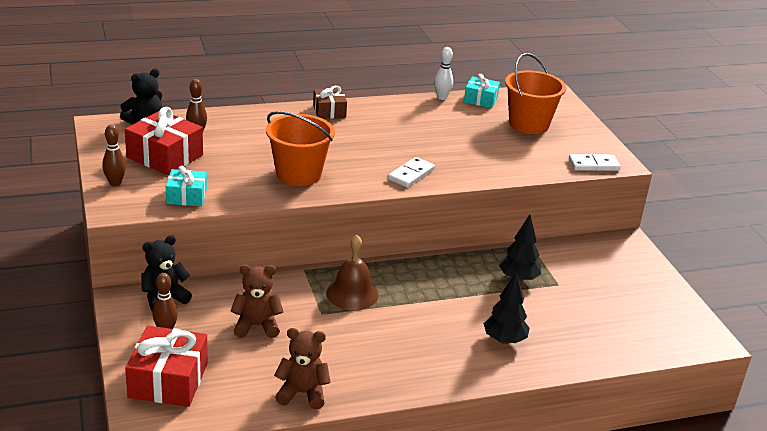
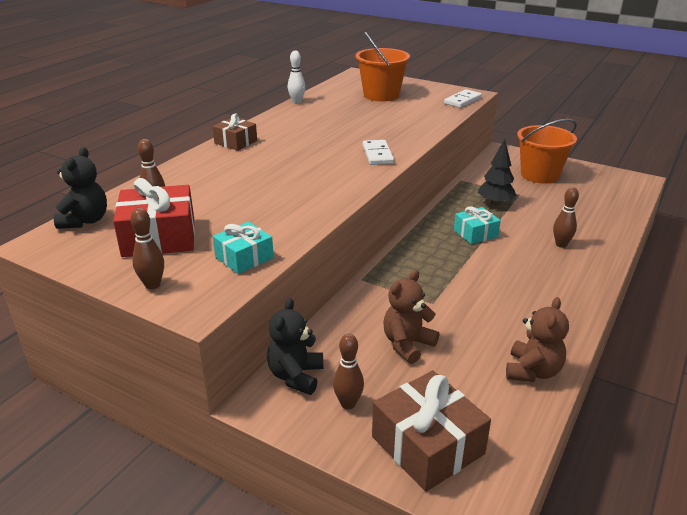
camera: 40 degrees left, 0 degrees up
red gift [125,326,208,407] -> brown gift [372,371,491,492]
orange bucket [266,111,335,186] -> orange bucket moved to [517,119,577,184]
brown teddy bear [274,328,331,409] -> brown teddy bear turned 150 degrees clockwise [506,297,569,382]
brown bell [326,235,378,310] -> none
turquoise gift [464,74,500,108] -> turquoise gift moved to [454,206,501,244]
black tree [483,272,530,344] -> brown bowling pin [553,187,579,248]

